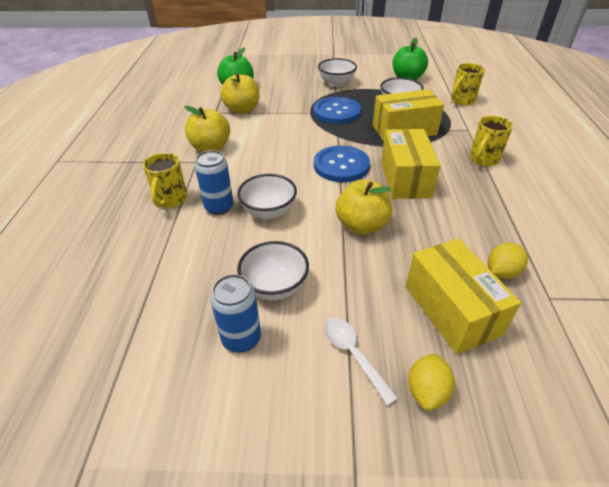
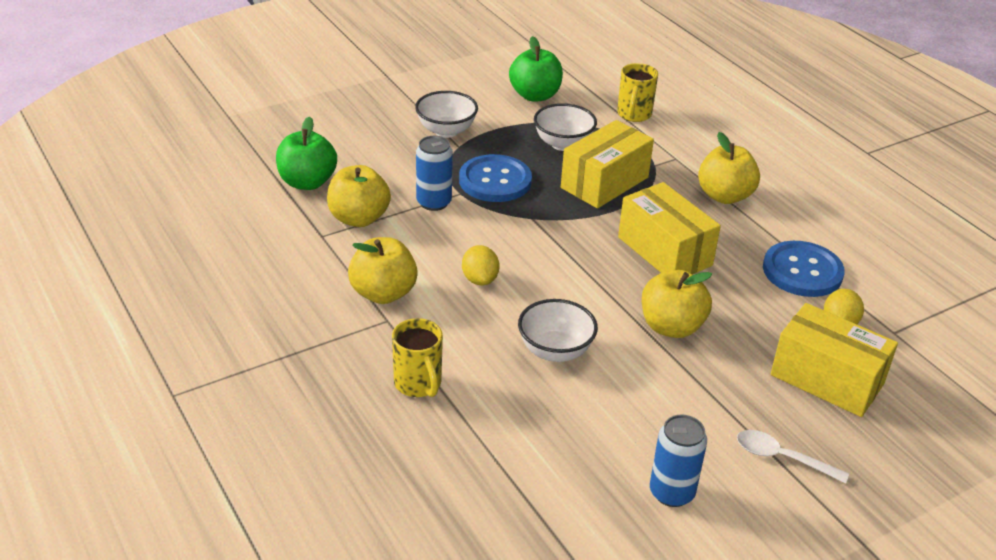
camera: 35 degrees left, 5 degrees down
blue can [195,150,233,215] -> blue can moved to [416,136,453,211]
white bowl [237,241,309,300] -> none
blue button [314,145,370,182] -> blue button moved to [763,241,845,297]
yellow lemon [408,353,455,411] -> yellow lemon moved to [462,245,500,285]
yellow mug [470,116,513,166] -> yellow apple [698,132,760,204]

